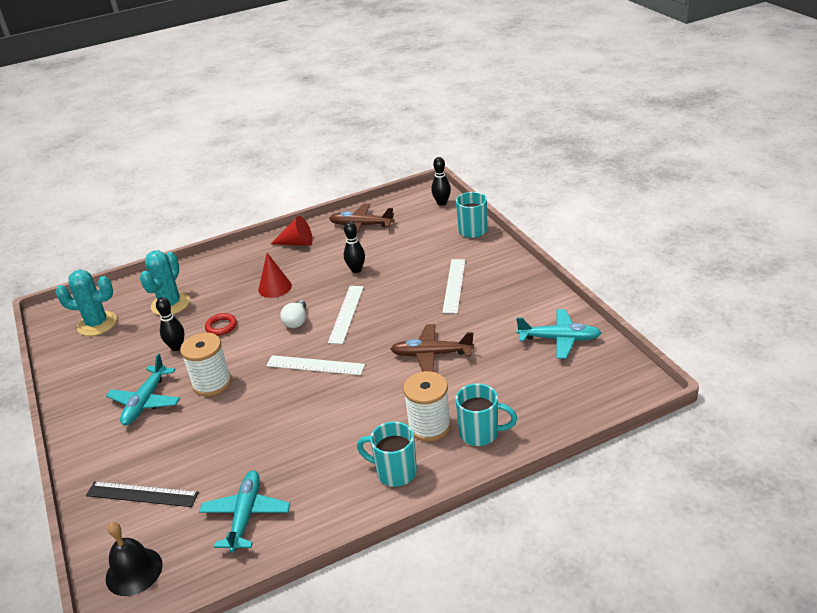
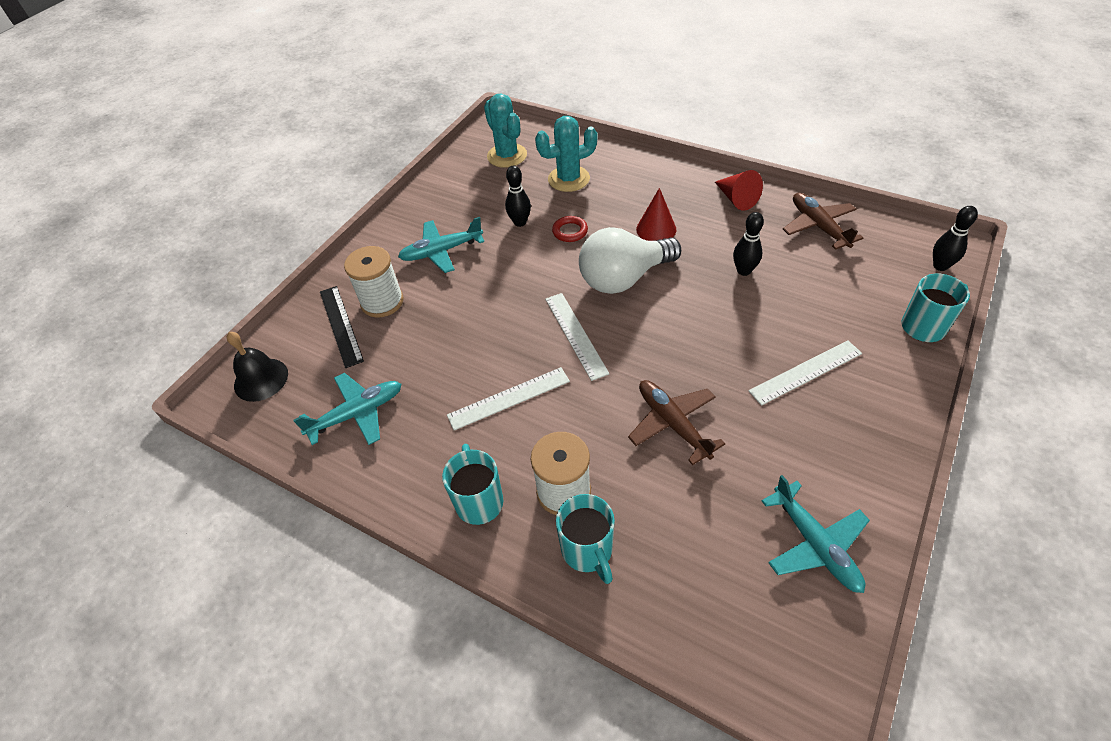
camera: 55 degrees right, 15 degrees up
white spool [180,333,231,396] -> white spool moved to [344,246,404,318]
white light bulb [280,300,306,328] -> white light bulb [579,227,681,294], size x2.09
white ruler [328,286,364,344] -> white ruler moved to [447,367,570,431]

